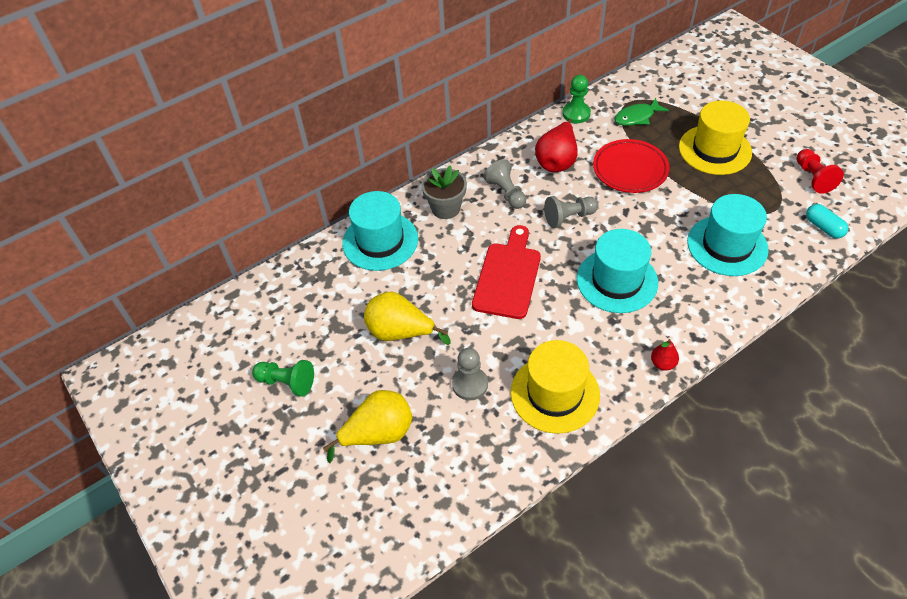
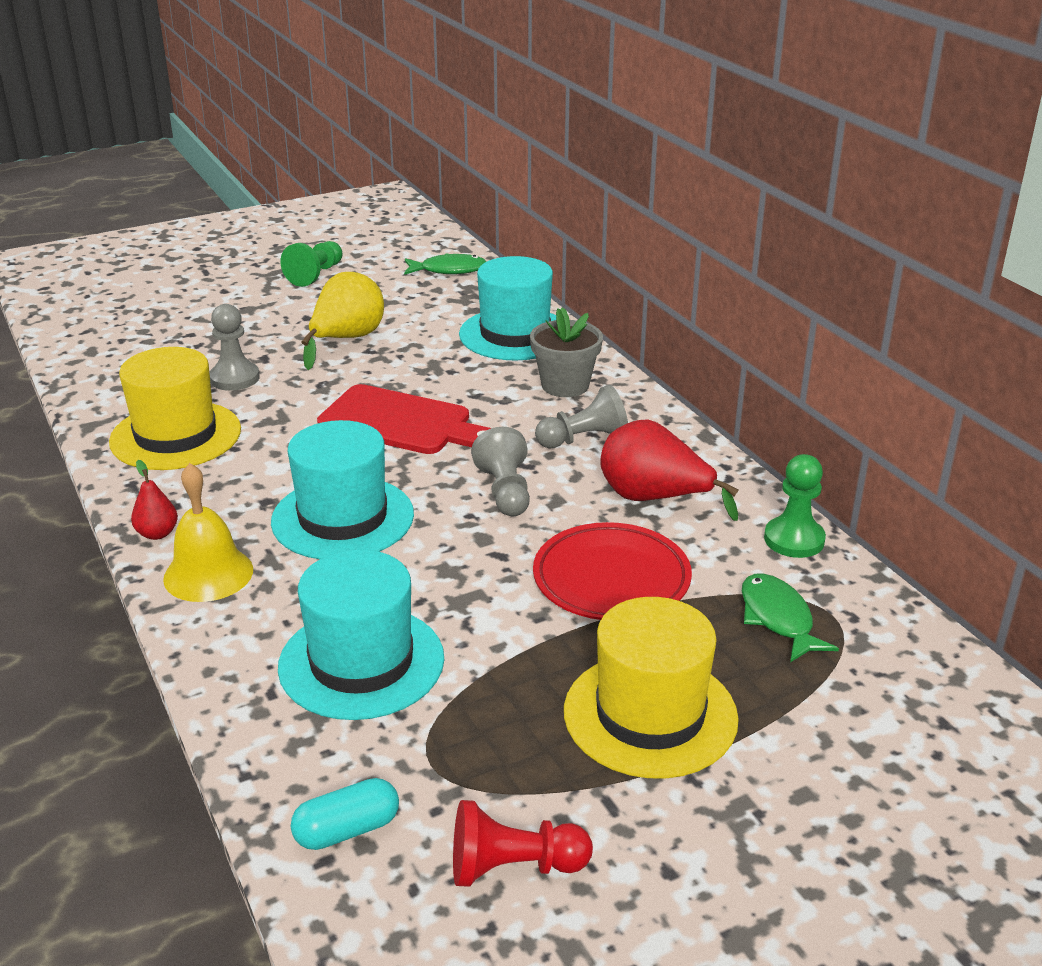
camera: 95 degrees right, 20 degrees down
yellow pear [323,390,412,463] -> none
none -> yellow bell [163,463,253,602]
none -> green fish [404,253,486,275]

